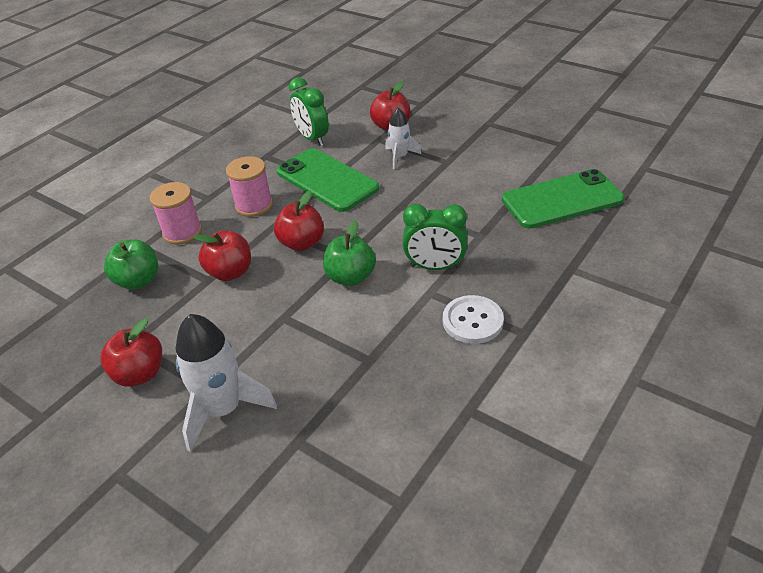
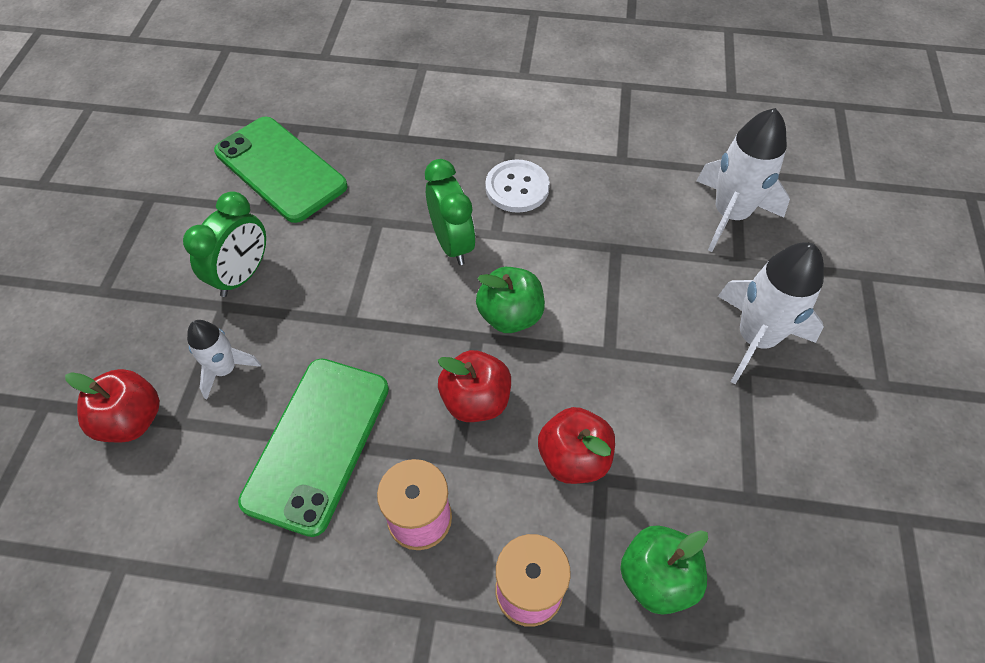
camera: 120 degrees left, 15 degrees up
red apple [100,318,162,387] -> none
green clock [289,77,329,146] -> green clock moved to [183,191,266,297]
none -> white rocket [697,108,790,252]

